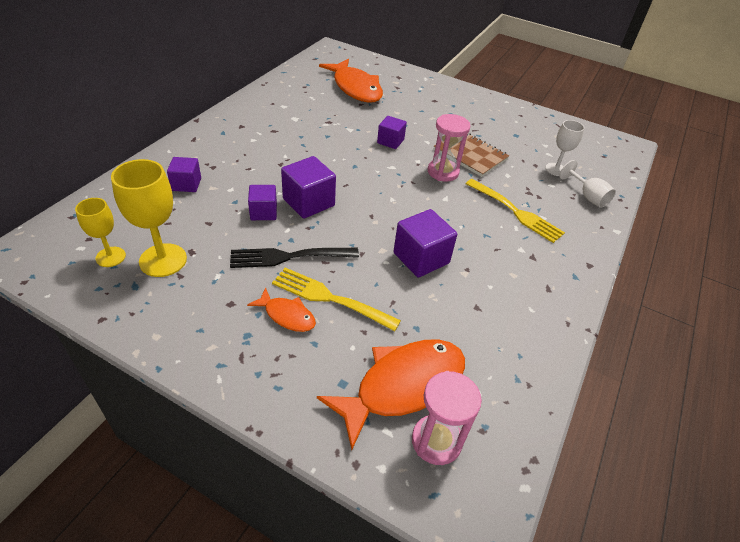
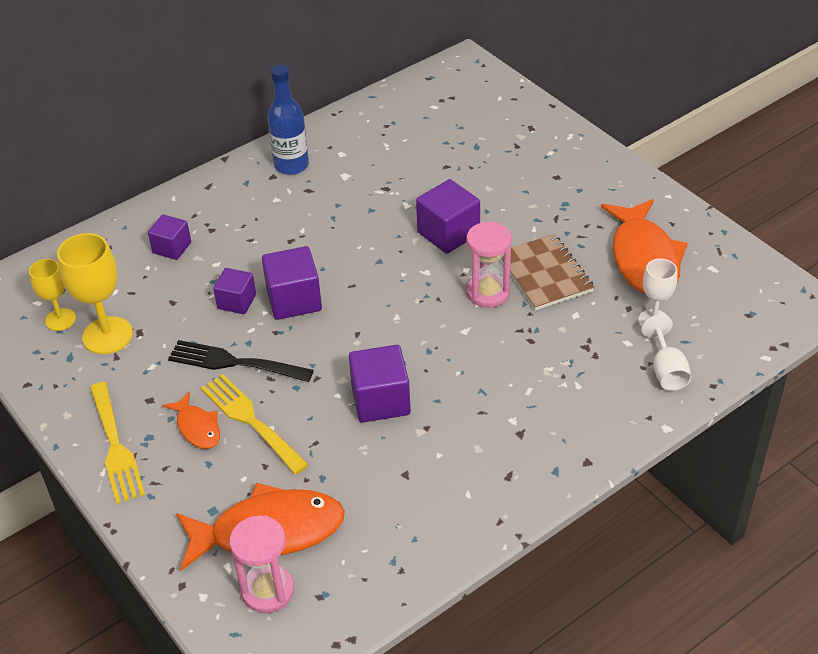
camera: 30 degrees right, 0 degrees up
orange fish [319,59,383,103] -> orange fish moved to [601,199,688,294]
purple cube [377,116,407,149] -> purple cube [416,179,480,254], size x1.56
yellow fork [466,179,565,243] -> yellow fork moved to [90,382,145,504]
none -> blue bottle [267,65,309,175]

